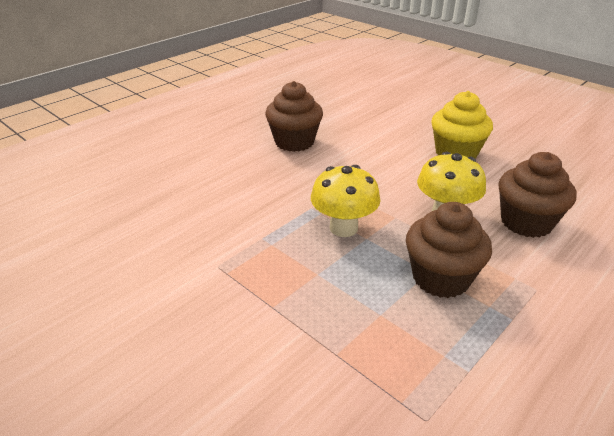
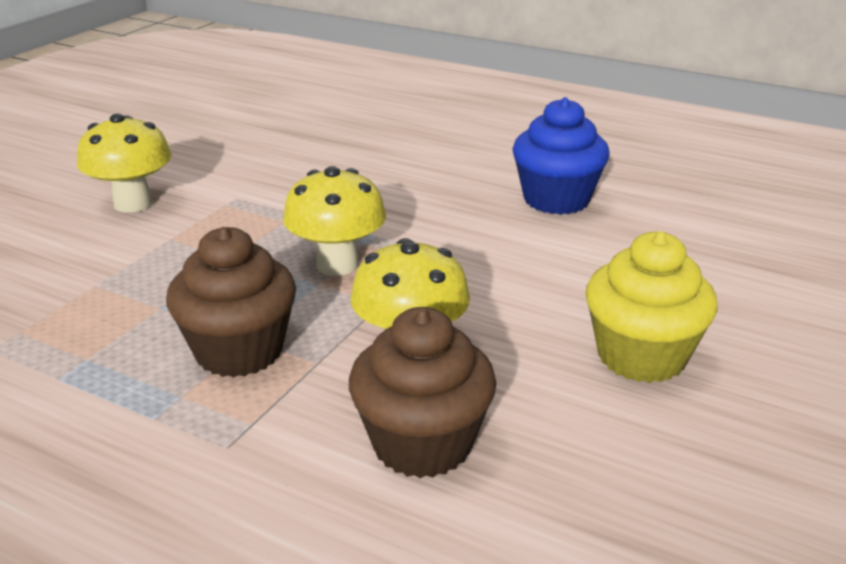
camera: 75 degrees right, 5 degrees down
brown cupcake [265,81,323,152] -> blue cupcake [512,97,610,215]
none -> yellow mushroom [77,114,172,212]

